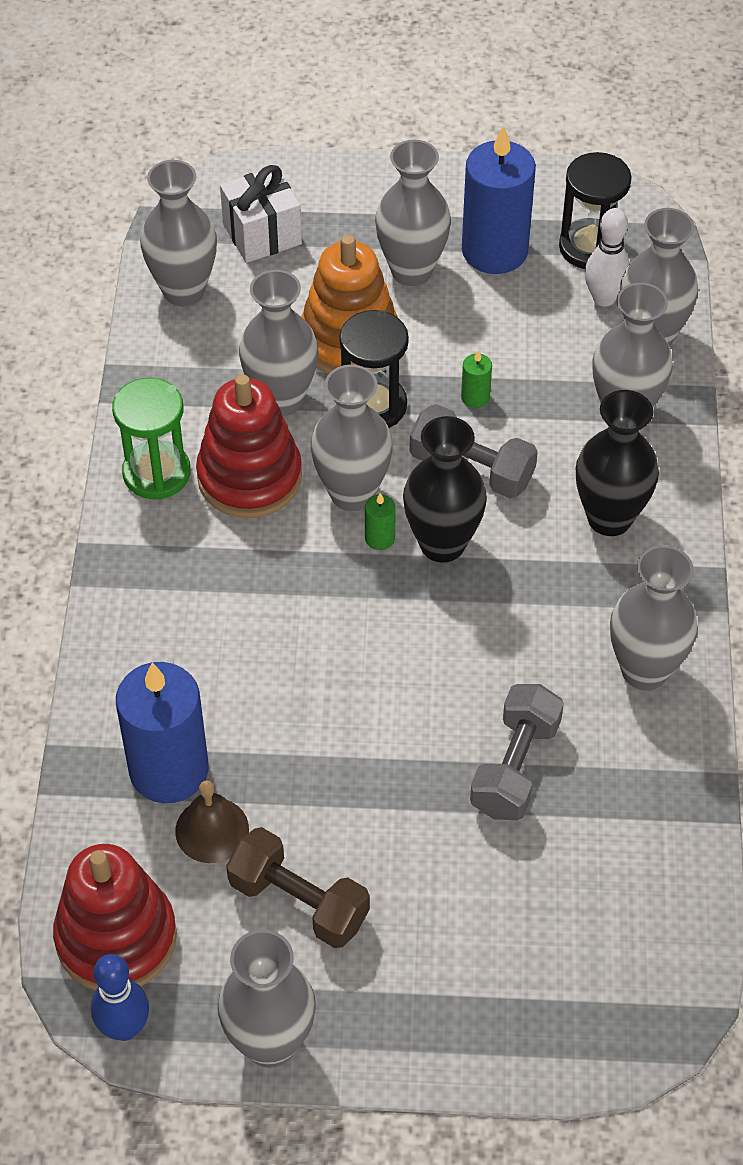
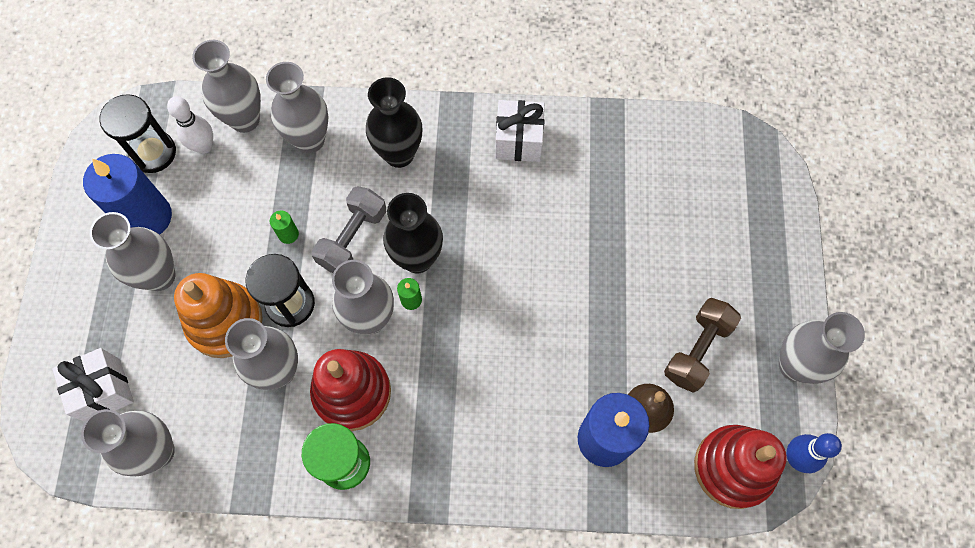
camera: 90 degrees left, 15 degrees up
grey dumbbell [470,684,564,820] -> none
grey vase [610,545,698,690] -> white gift [495,100,545,162]

